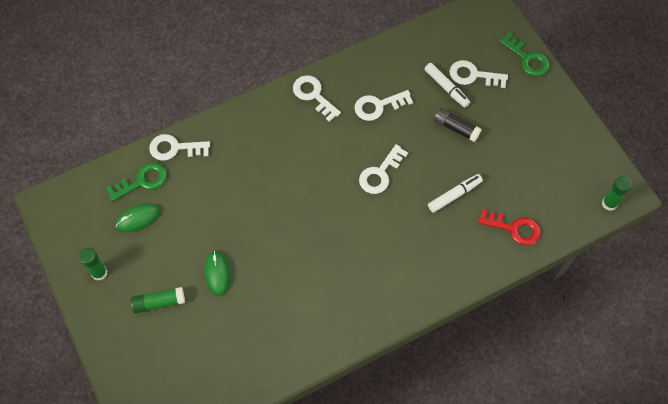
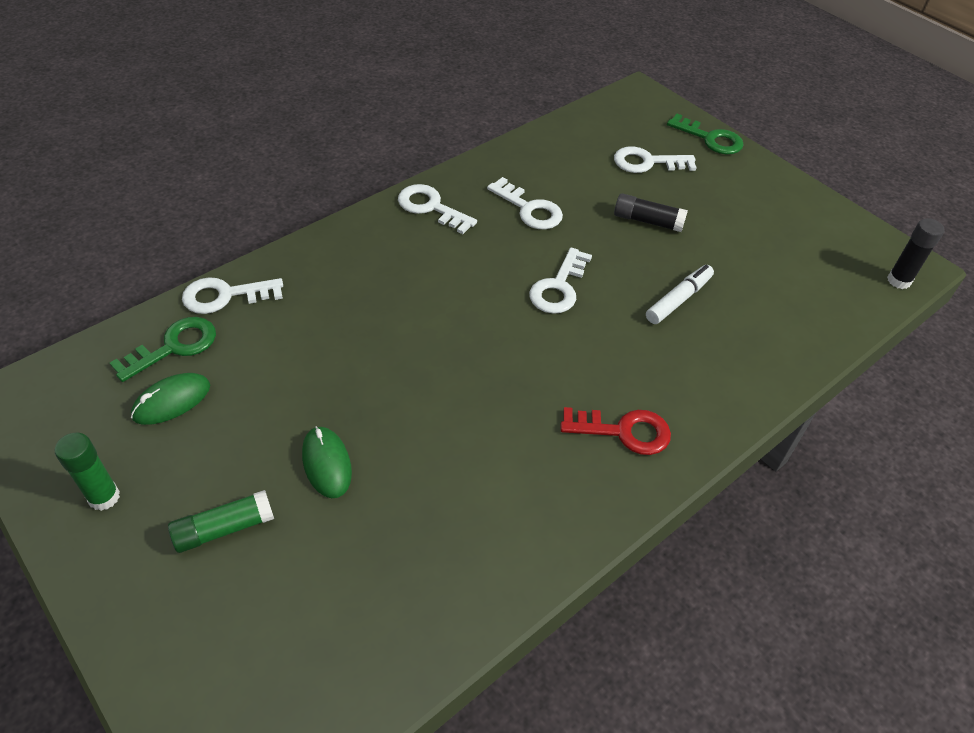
camera: 15 degrees left, 15 degrees down
white key [354,90,413,121] -> white key turned 105 degrees counterclockwise [487,177,563,229]
white marker [425,63,470,107] -> none
red key [478,209,541,246] -> red key moved to [560,407,671,455]
green glue stick [602,176,632,211] -> black glue stick [887,218,945,289]

